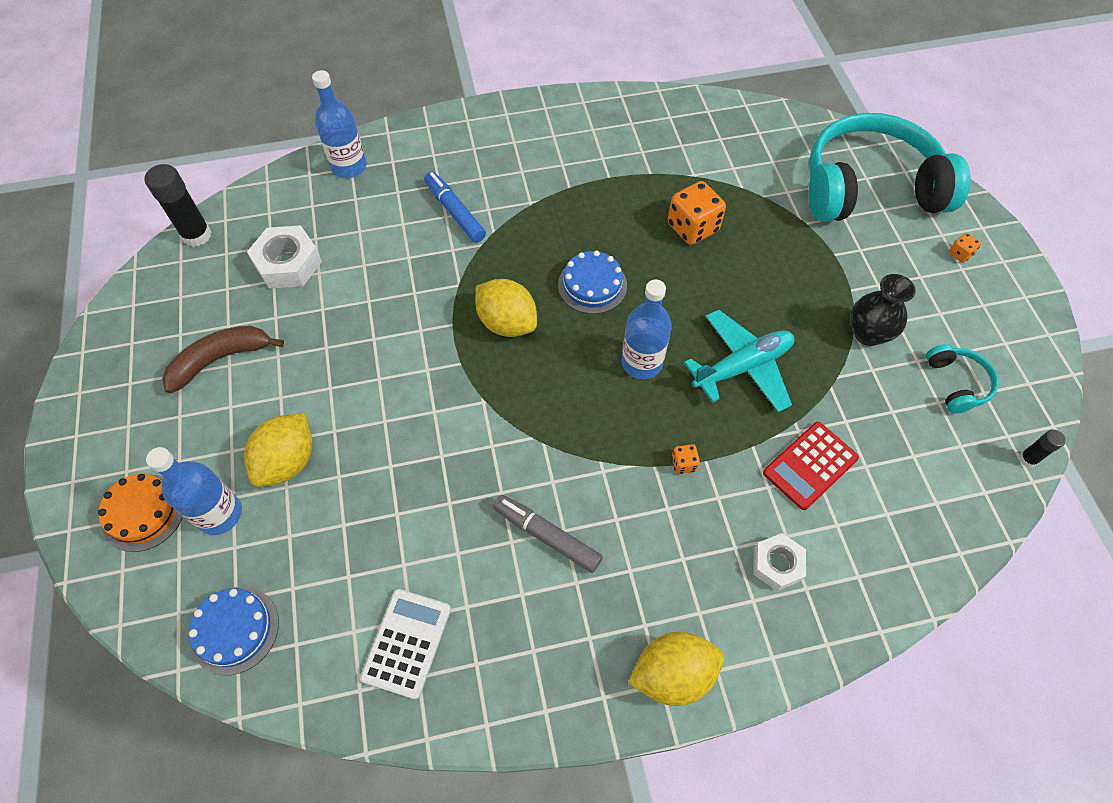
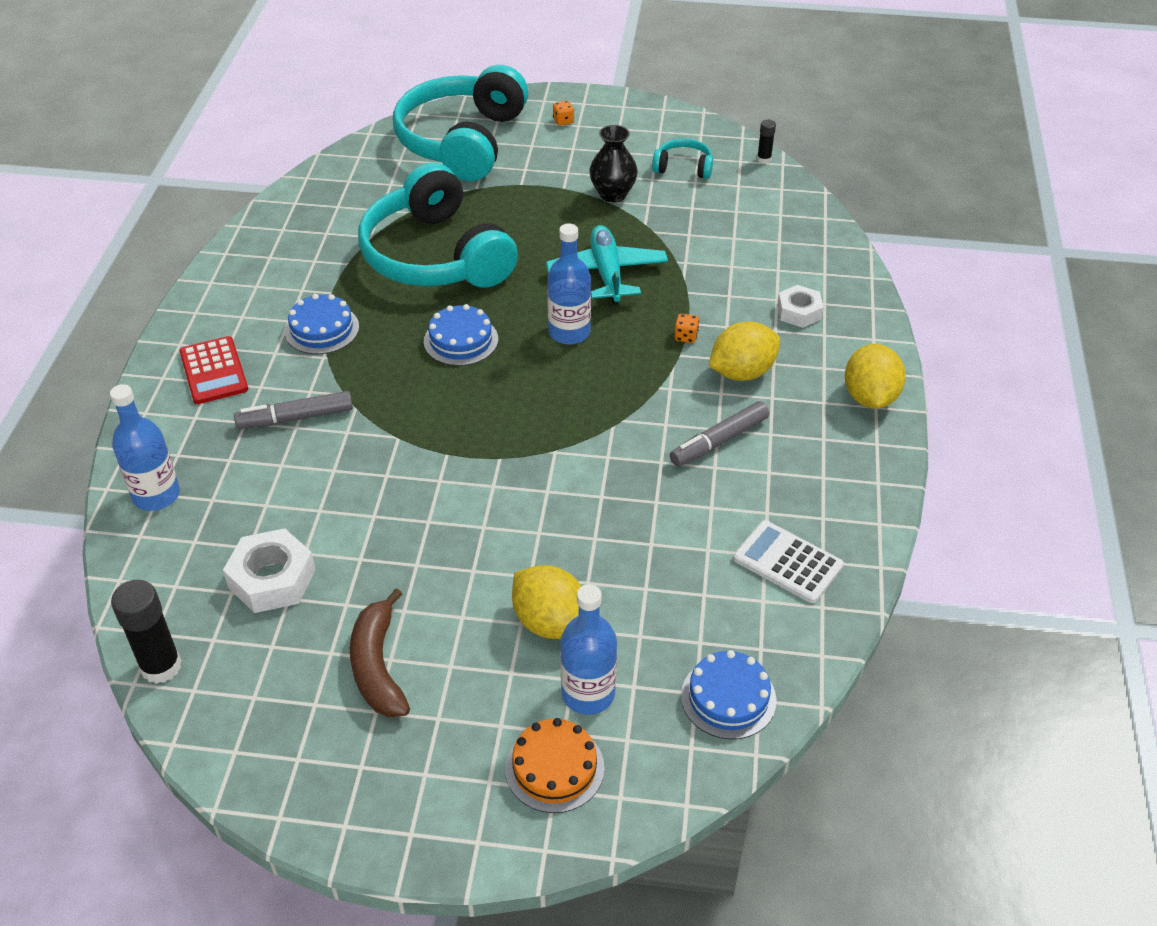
camera: 70 degrees left, 15 degrees down
blue marker [424,172,486,243] -> grey marker [234,391,353,429]
yellow lemon [475,279,537,337] -> yellow lemon moved to [709,321,780,381]
orange dice [668,181,726,245] -> turquoise headphones [358,163,518,288]
red calculator [763,422,859,510] -> red calculator moved to [179,336,248,404]
none -> blue cake [284,294,359,354]

